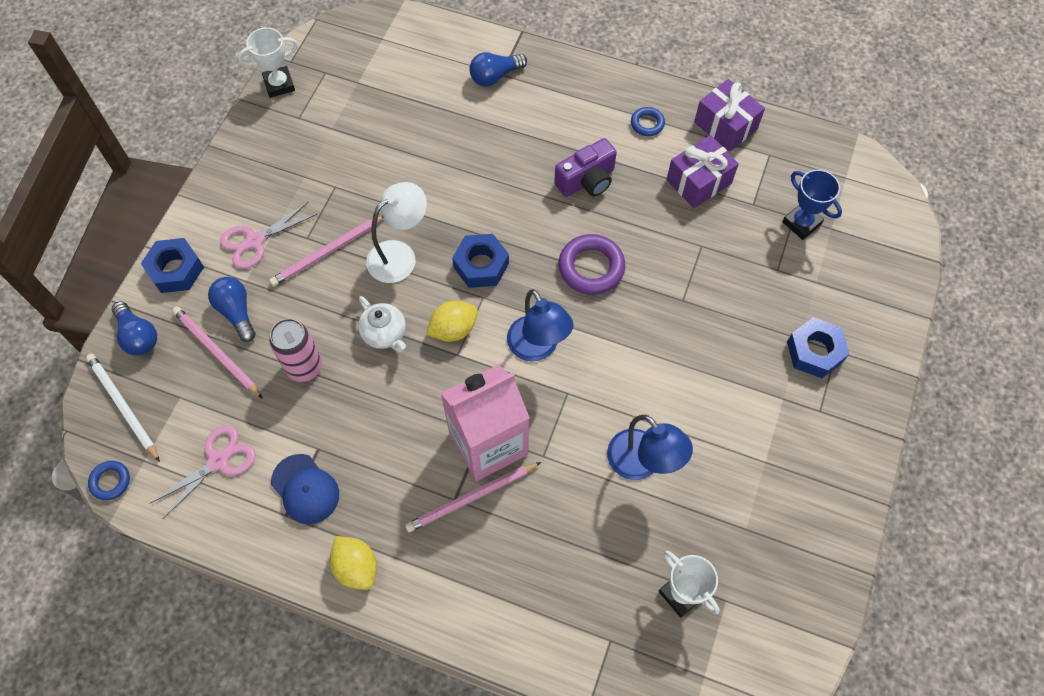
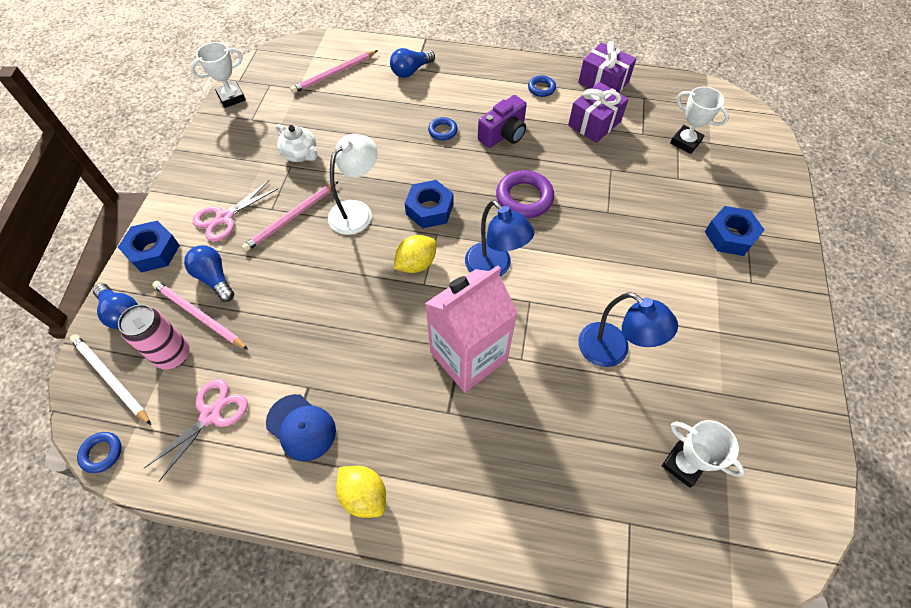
camera: 10 degrees left, 5 degrees down
pink can [269,318,322,382] -> pink can moved to [118,304,190,369]
white teapot [358,296,406,352] -> white teapot moved to [276,124,317,162]
pink pencil [405,462,541,532] -> pink pencil moved to [290,50,378,93]
blue trophy [782,170,842,240] -> white trophy [670,86,729,154]
none -> blue ring [428,117,458,140]

